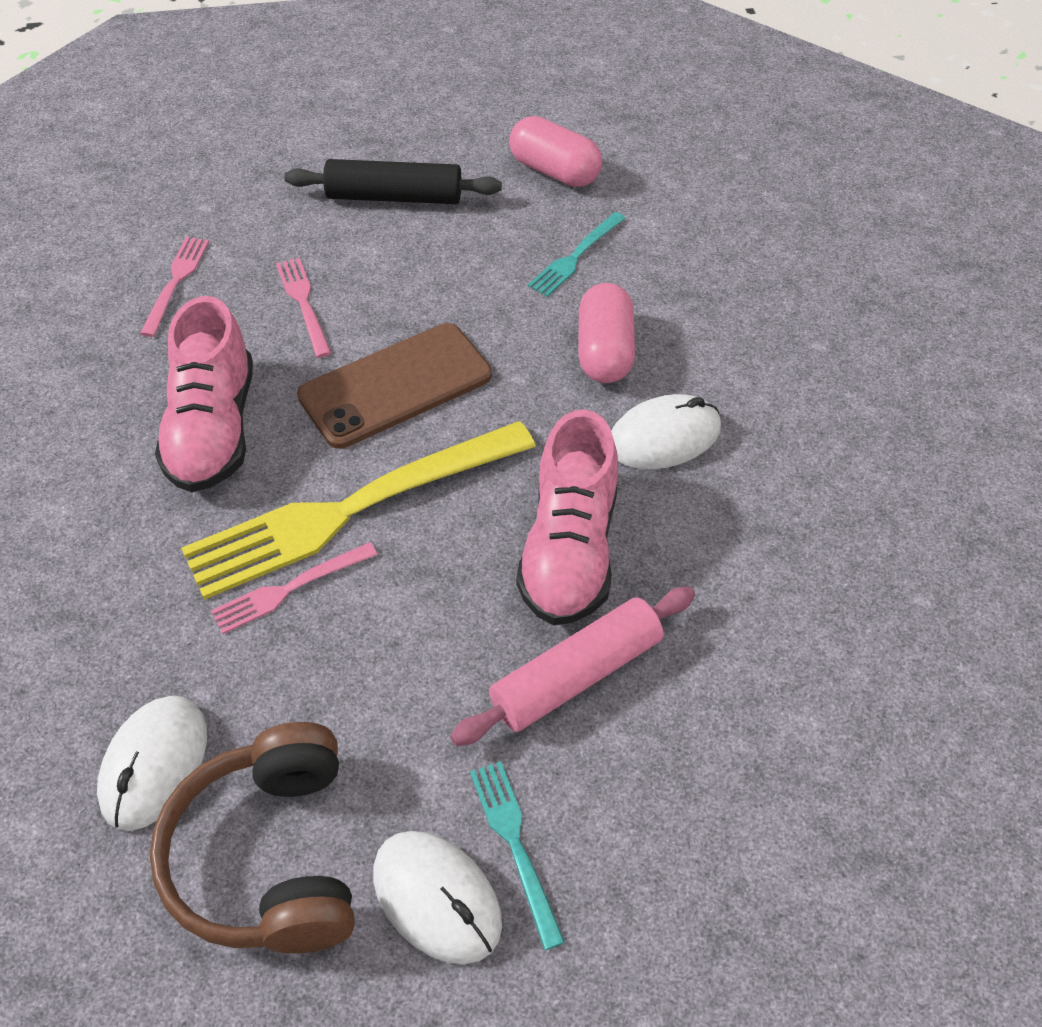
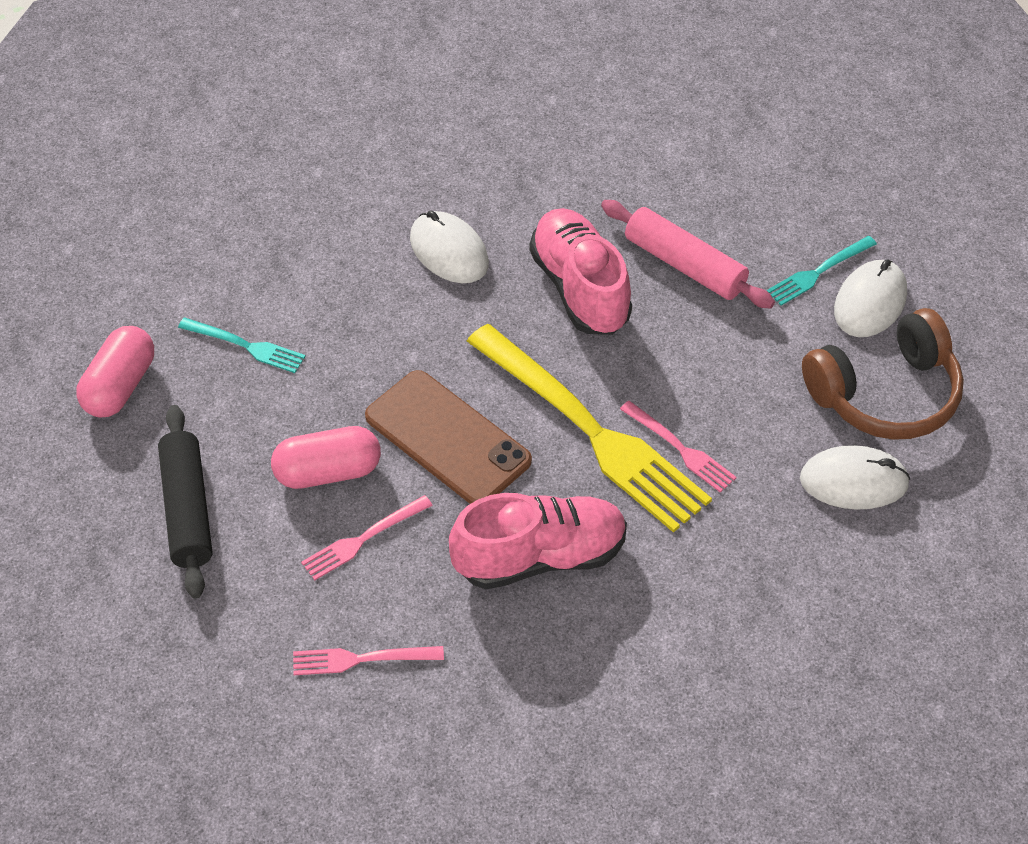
camera: 105 degrees left, 0 degrees up
pink shoe [516,409,618,625] -> pink shoe turned 105 degrees counterclockwise [530,208,632,335]
pink capsule [578,283,635,383] -> pink capsule moved to [271,426,381,489]

